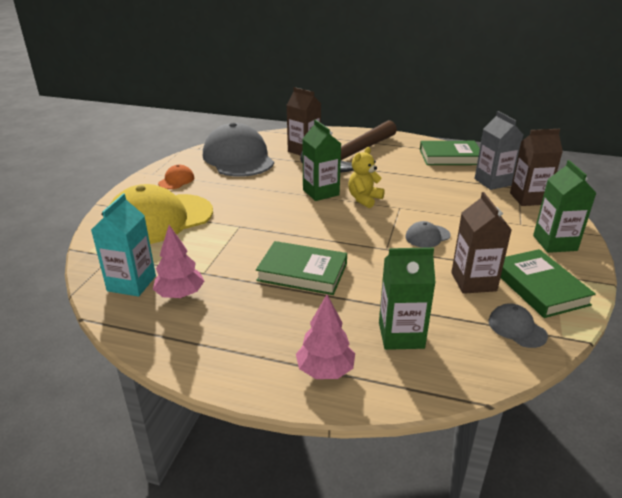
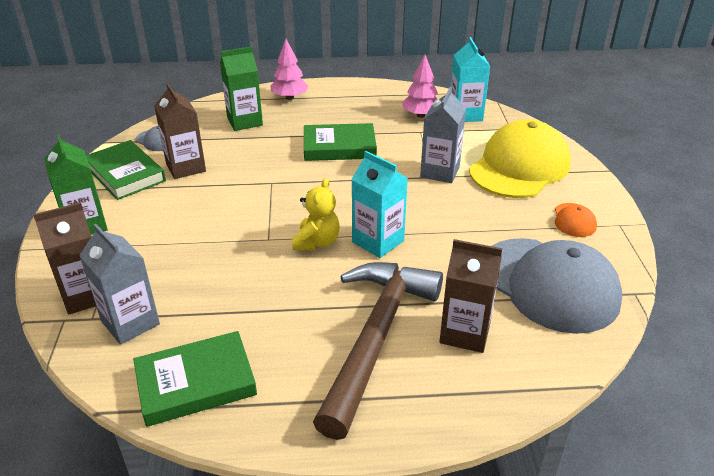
camera: 160 degrees right, 5 degrees up
green carton [302,120,341,201] -> turquoise carton [351,151,408,258]
grey cap [405,221,450,248] -> none
none -> grey carton [420,87,466,183]

